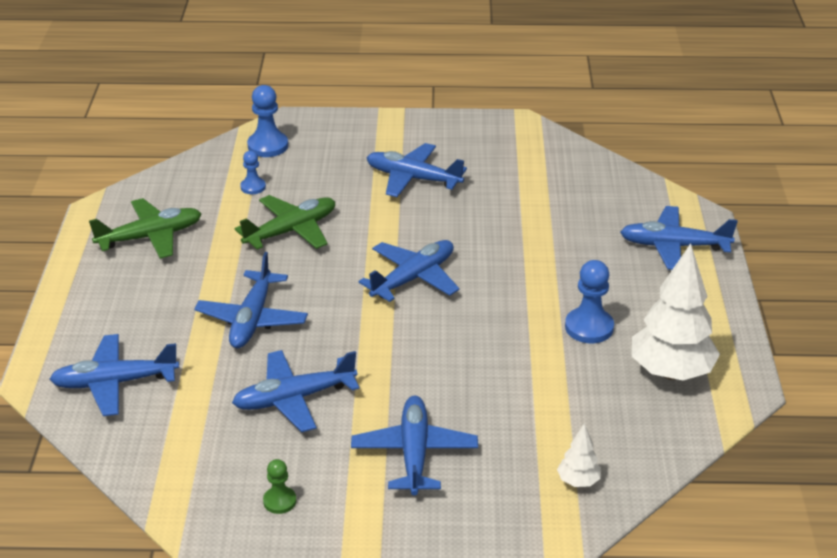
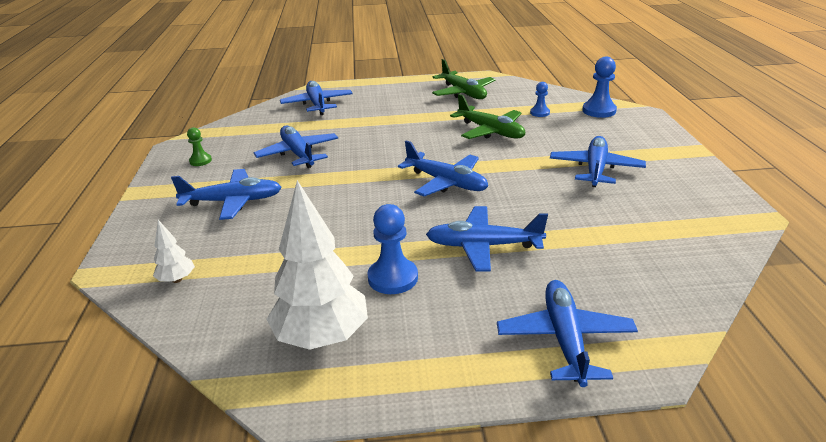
camera: 85 degrees right, 5 degrees down
blue plane [194,252,308,348] -> blue plane moved to [426,206,548,272]

